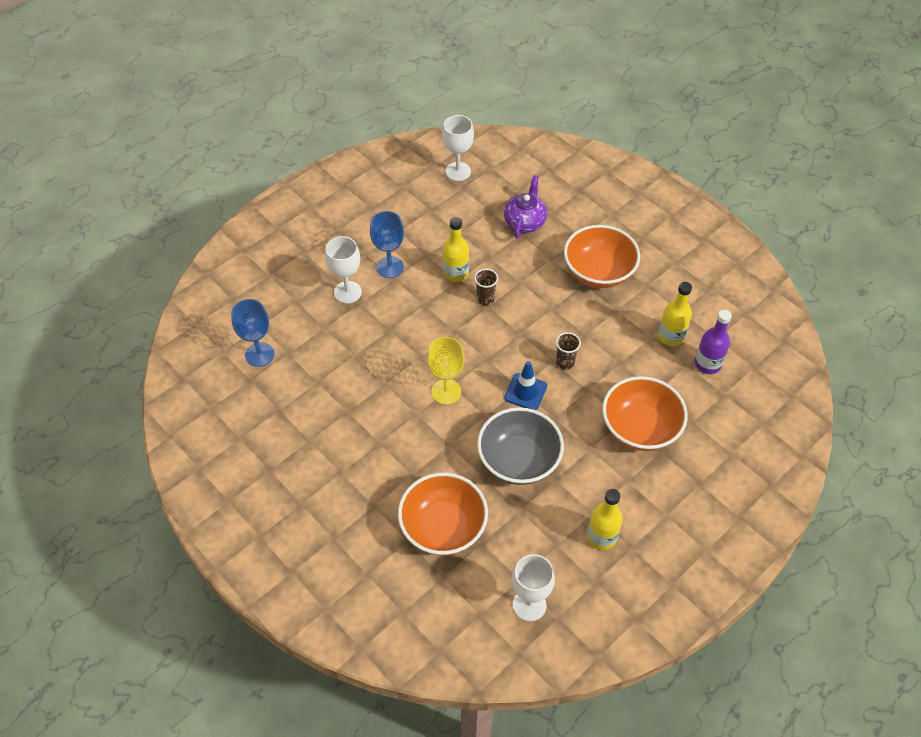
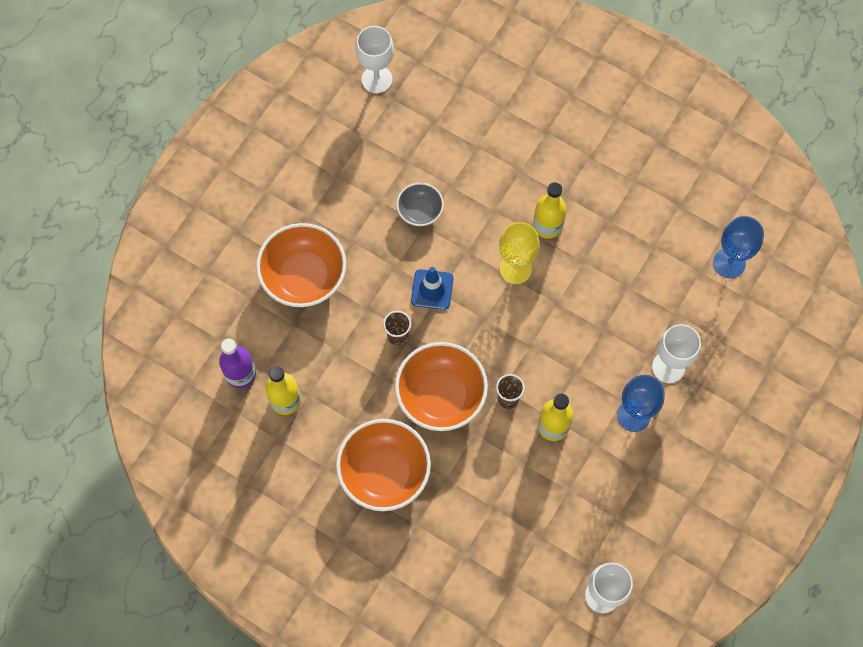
camera: 165 degrees right, 15 degrees up
orange bowl [398,473,488,555] -> orange bowl moved to [395,342,488,431]
grey bowl [477,407,564,485] -> grey bowl [396,183,444,226], size x0.54
purple teapot [504,176,547,239] -> none
yellow bottle [587,489,623,550] -> yellow bottle moved to [533,182,567,239]

